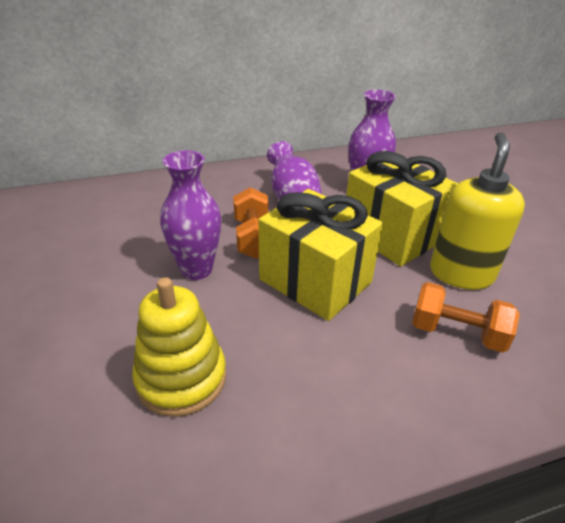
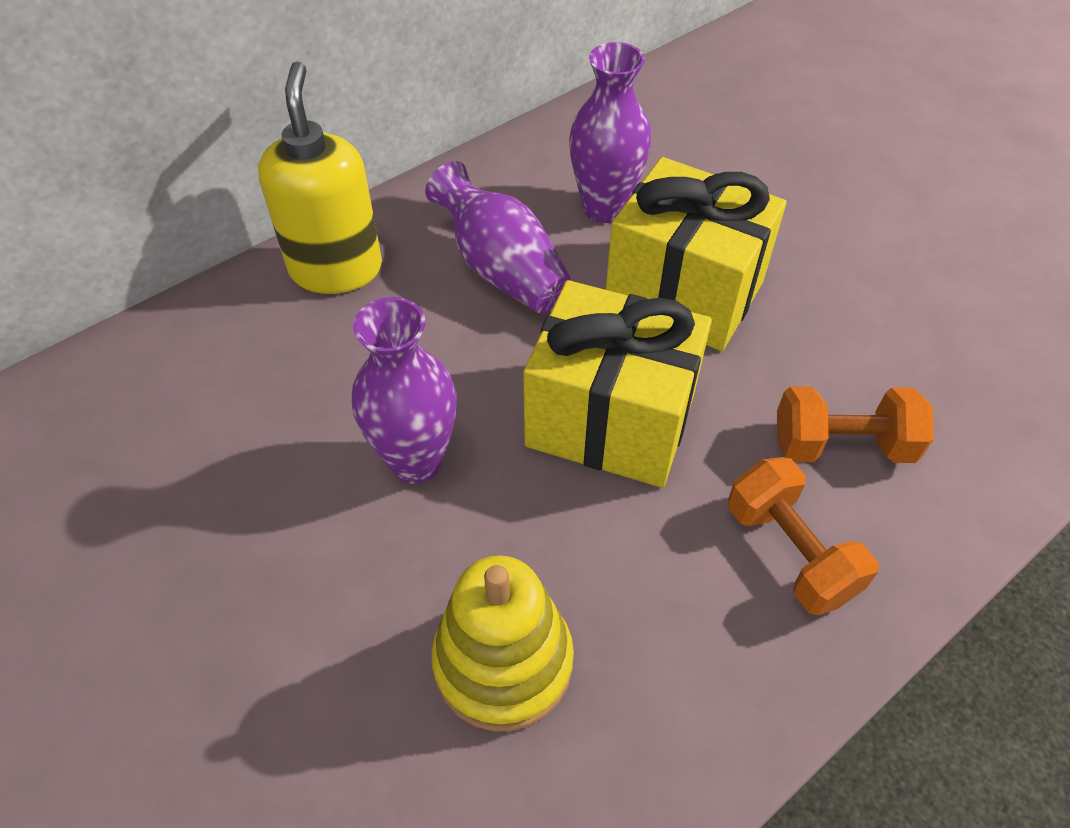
camera: 20 degrees left, 15 degrees up
orange dumbbell [233,187,269,259] -> orange dumbbell moved to [728,457,879,615]
yellow soap dispenser [430,132,525,290] -> yellow soap dispenser moved to [258,62,382,294]

